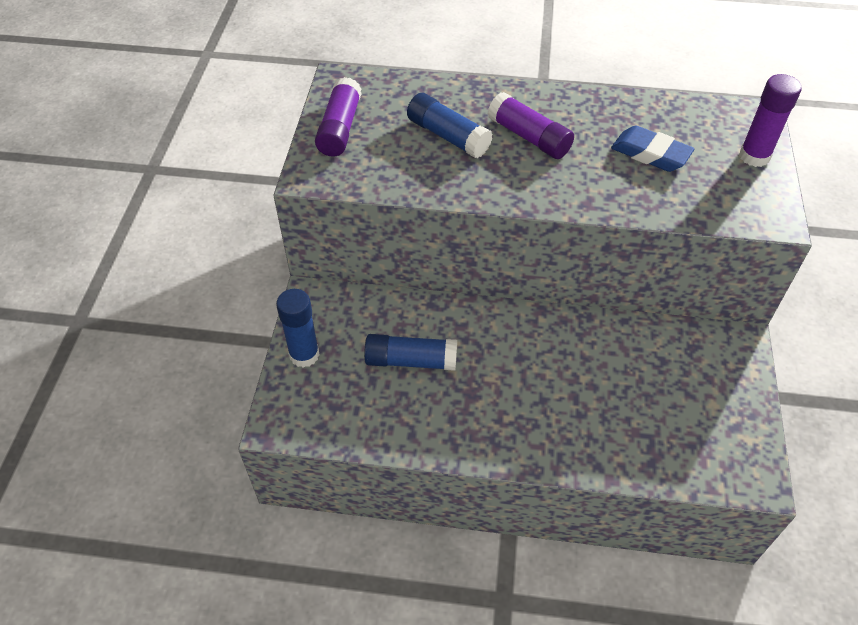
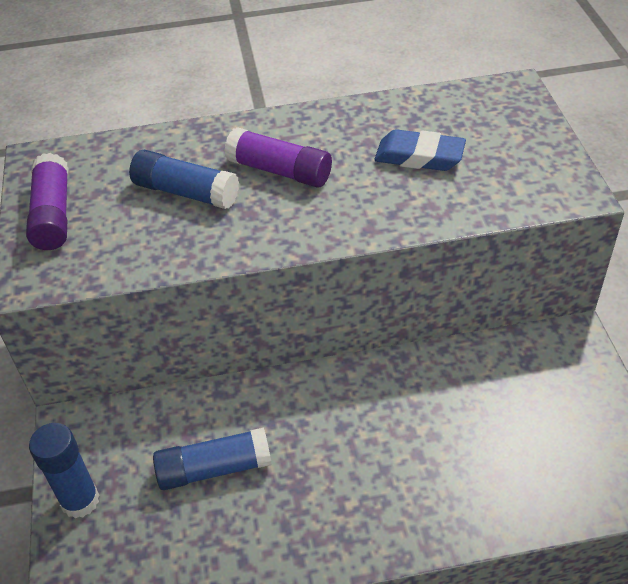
camera: 15 degrees left, 5 degrees down
purple glue stick [739,74,802,167] -> none

